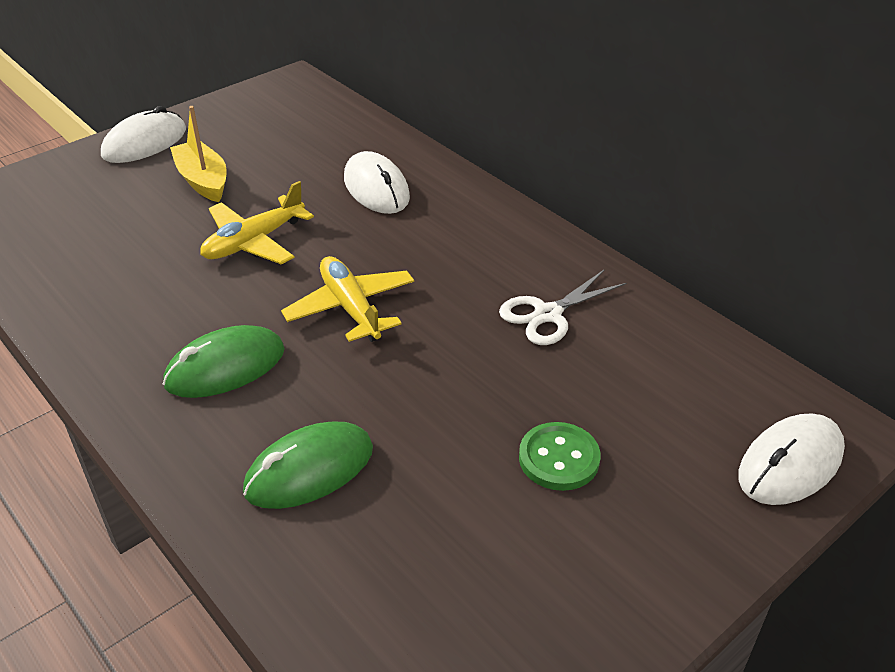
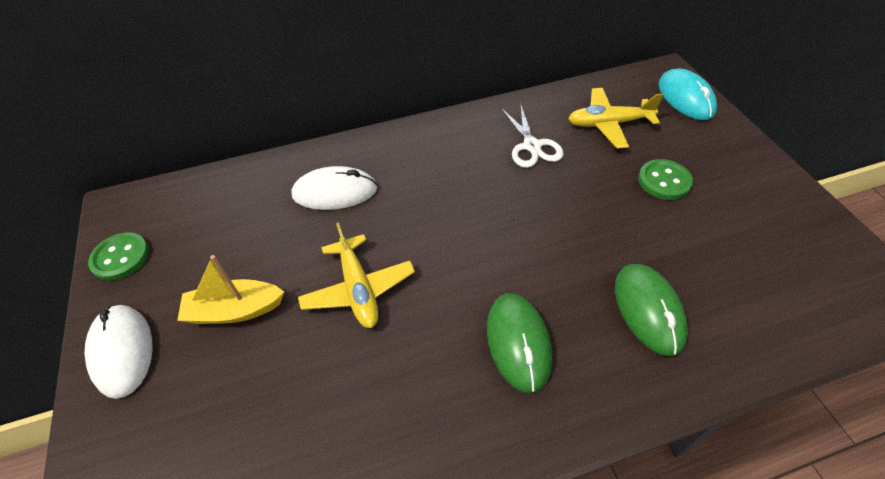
camera: 65 degrees left, 10 degrees up
yellow plane [281,256,414,342] -> yellow plane moved to [568,88,663,149]
white mouse [738,413,845,505] -> turquoise mouse [659,68,717,120]
none -> green button [88,232,149,280]

